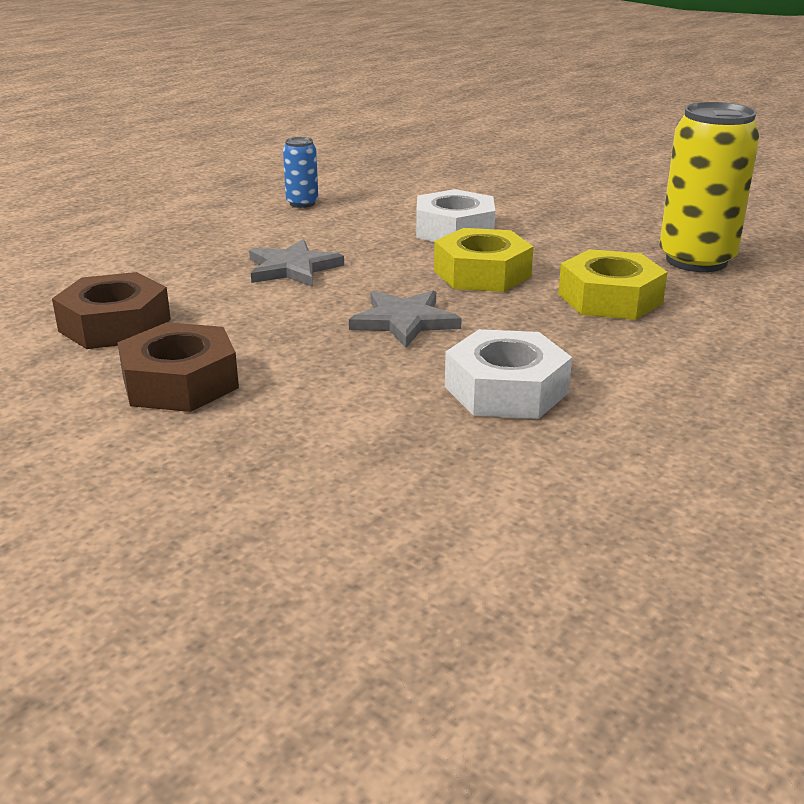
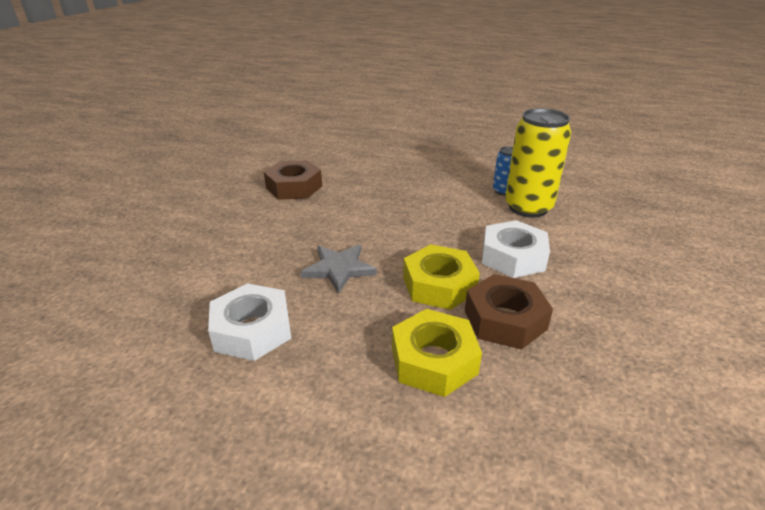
camera: 70 degrees right, 5 degrees up
brown nut [117,322,239,412] -> brown nut moved to [465,274,553,350]
grey star [249,239,344,287] -> none
yellow can [659,102,760,272] -> yellow can moved to [505,108,571,218]

